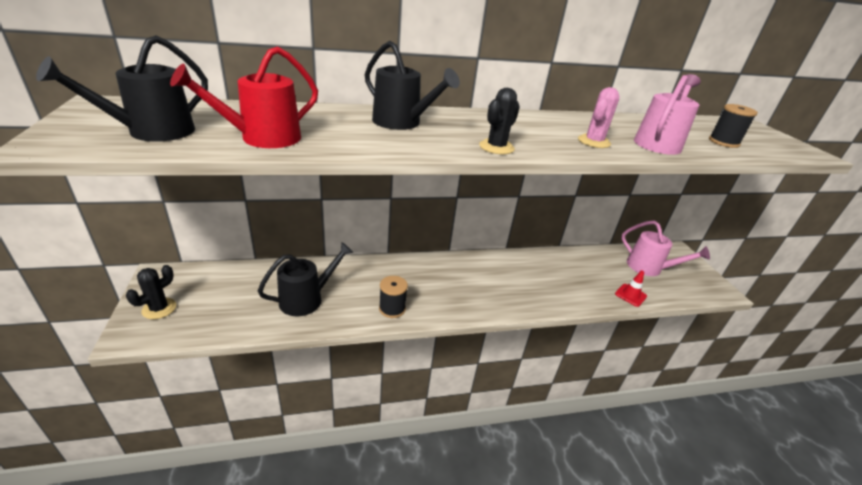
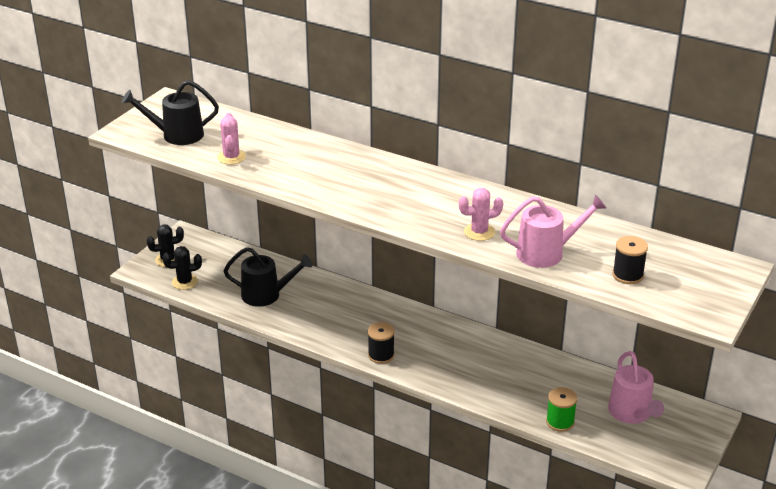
camera: 45 degrees right, 0 degrees up
red watering can [170,46,318,148] -> pink cactus [217,113,246,165]
black watering can [365,41,460,130] -> none
black spool [379,276,408,318] -> black spool moved to [368,322,395,364]
black cactus [479,88,520,154] -> black cactus moved to [162,246,202,290]
red traffic cone [615,270,647,307] -> green spool [546,387,577,432]

